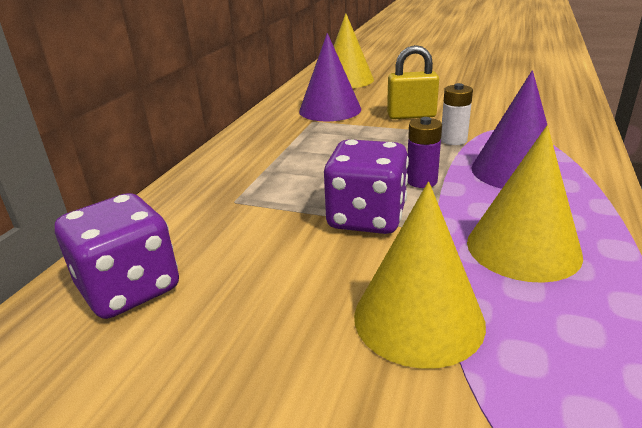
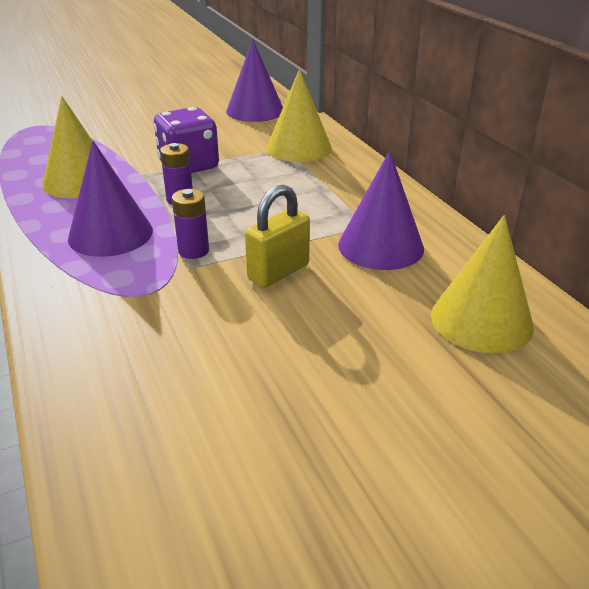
camera: 135 degrees right, 5 degrees up
purple dice [55,193,179,319] -> purple cone [226,39,283,122]
yellow cone [354,182,486,369] -> yellow cone moved to [266,69,332,162]
white battery [441,83,473,145] -> purple battery [172,189,209,259]

